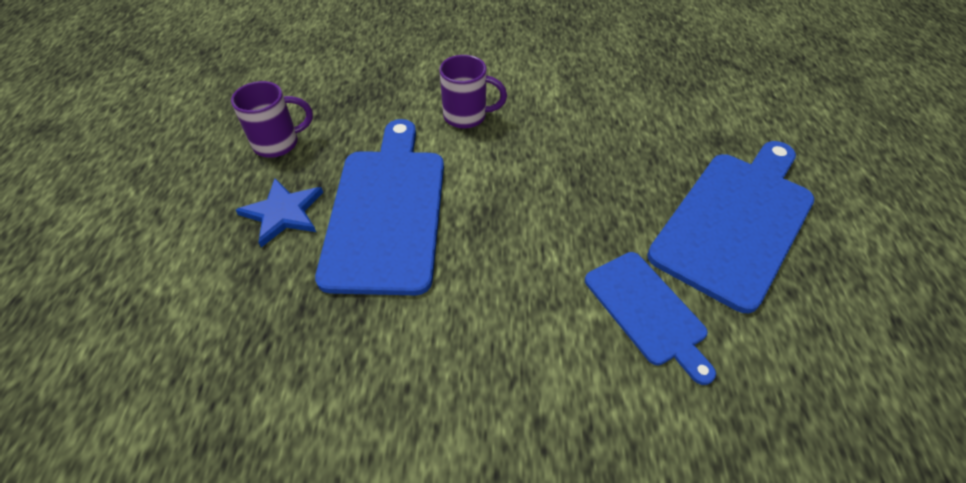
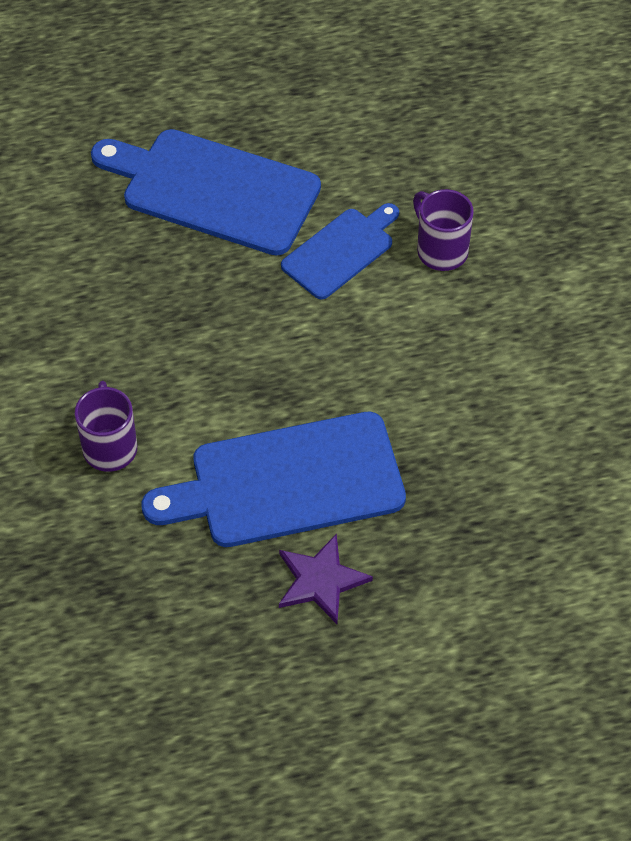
camera: 105 degrees left, 5 degrees up
purple mug [231,81,313,158] -> purple mug moved to [413,189,474,271]
blue star [236,178,323,247] -> purple star [279,534,373,624]

